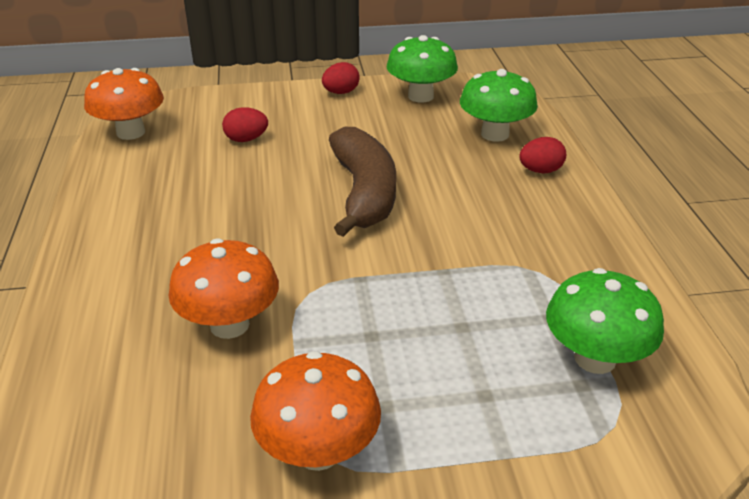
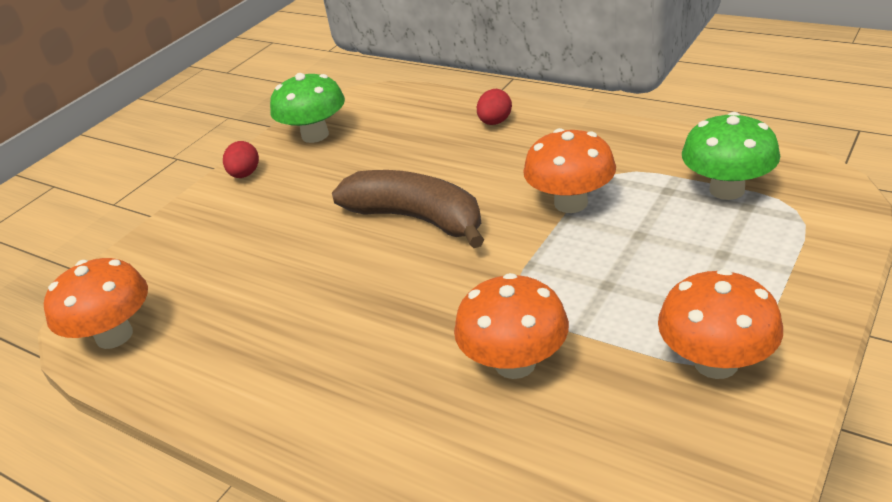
camera: 45 degrees left, 0 degrees up
red egg [222,107,268,142] -> none
green mushroom [460,69,538,142] -> none
none -> orange mushroom [523,128,616,213]

